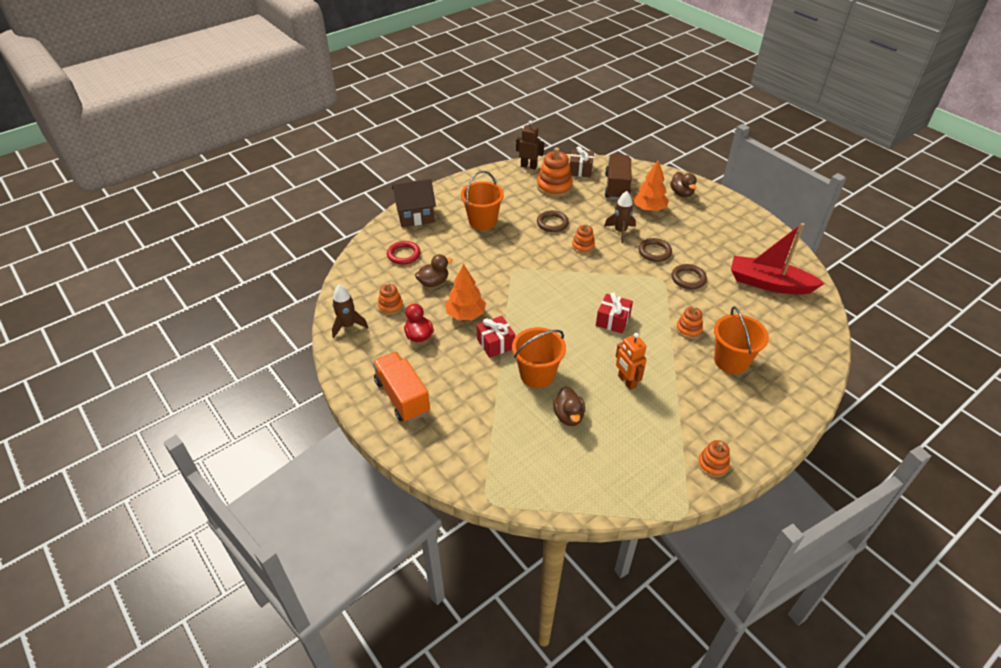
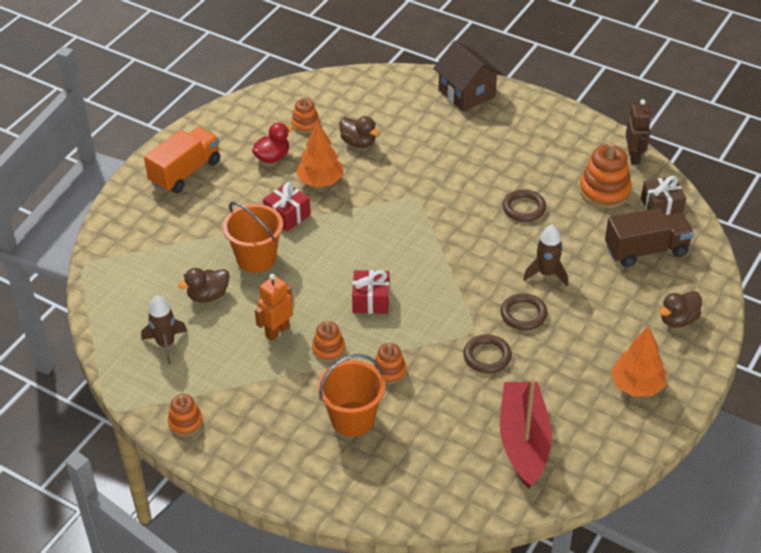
camera: 70 degrees right, 0 degrees up
brown rocket [332,285,368,338] -> brown rocket moved to [141,295,187,364]
red ring [387,241,421,265] -> none
orange bucket [461,171,504,230] -> none
orange stacking toy [572,224,595,254] -> orange stacking toy moved to [312,321,345,362]
orange tree [633,159,669,212] -> orange tree moved to [611,326,666,397]

